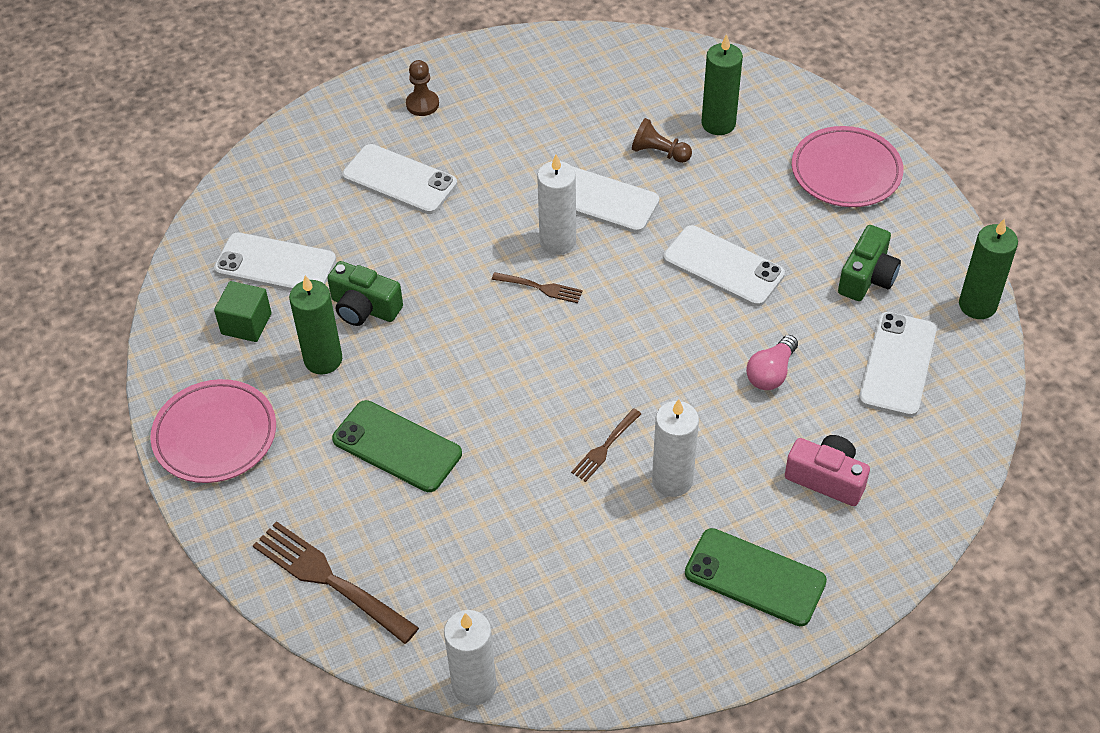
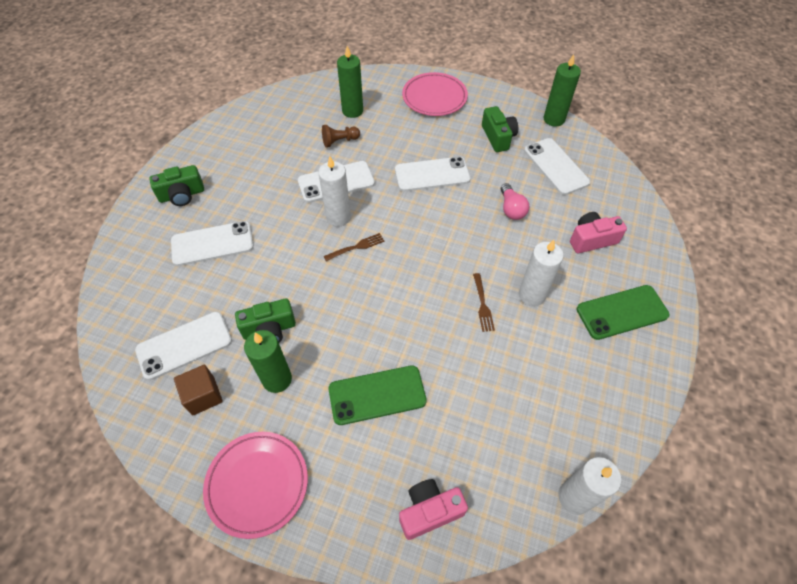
camera: 45 degrees left, 5 degrees up
green cube [214,281,272,342] -> brown cube [174,365,223,415]
brown fork [253,521,419,644] -> pink camera [399,479,468,540]
brown pawn [406,60,439,116] -> green camera [149,165,204,206]

